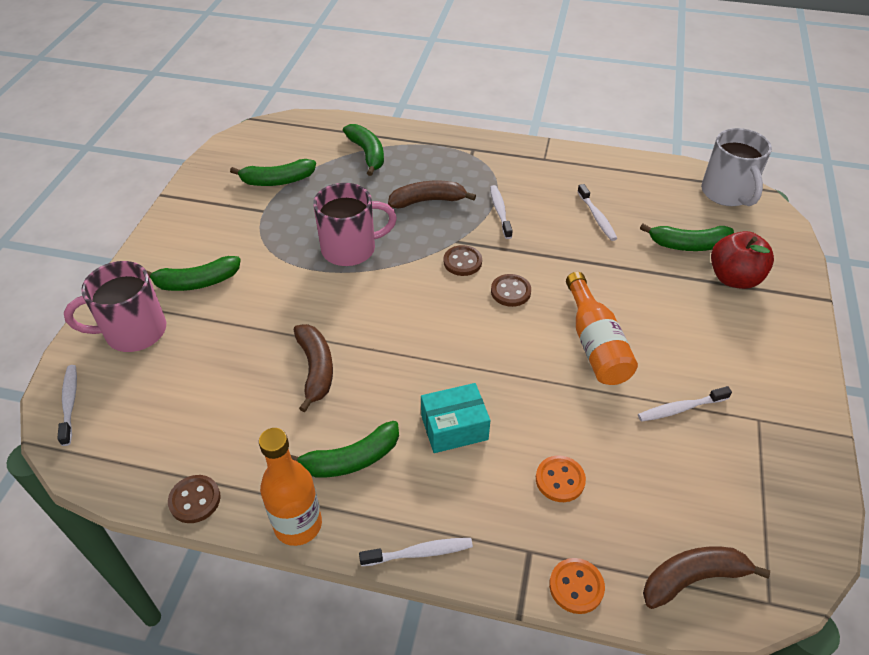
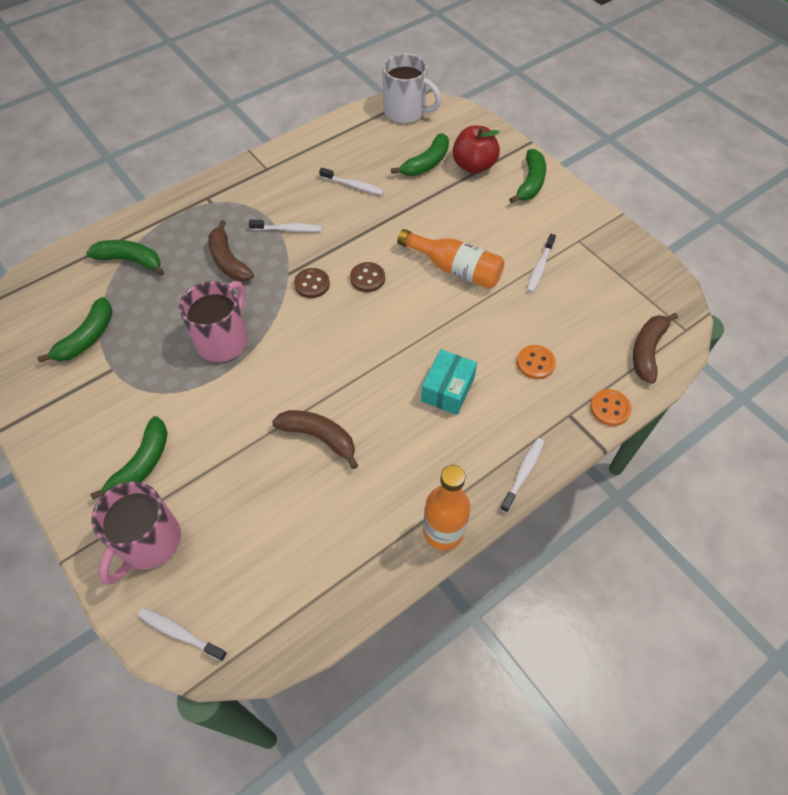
camera: 50 degrees left, 10 degrees up
brown button [168,475,221,523] -> none
green banana [291,421,399,477] -> green banana moved to [509,149,546,203]
brown banana [388,180,476,208] -> brown banana turned 60 degrees counterclockwise [208,220,254,281]
white toothbrush [490,185,513,239] -> white toothbrush turned 150 degrees clockwise [249,220,322,232]

